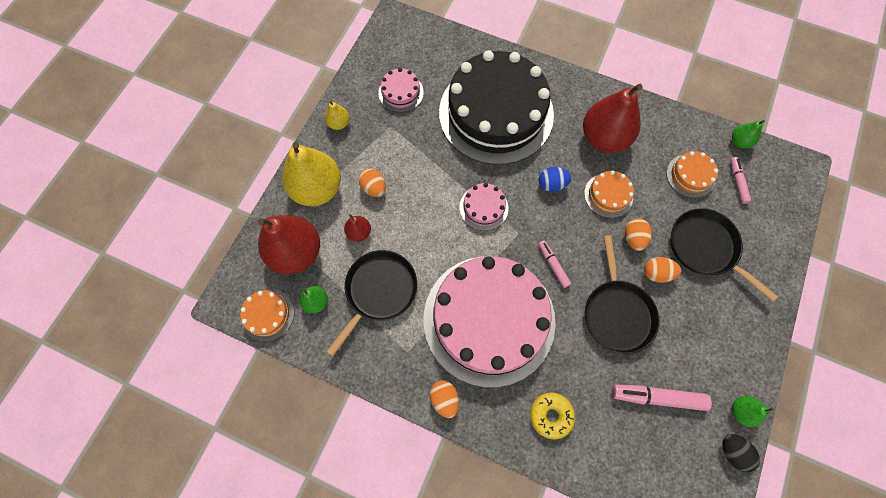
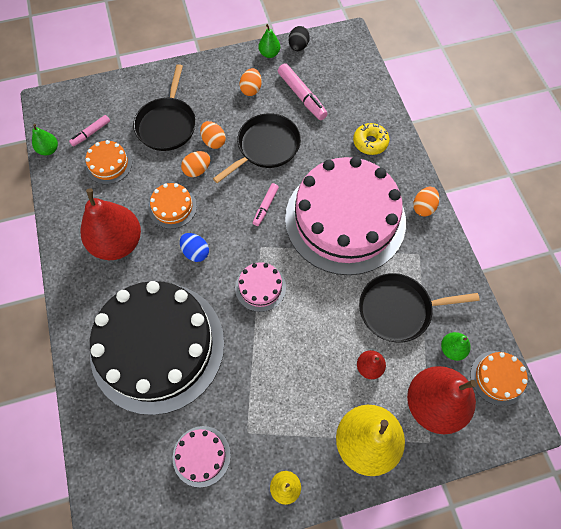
camera: 130 degrees left, 5 degrees down
orange egg [358,168,386,197] -> orange egg moved to [240,68,262,96]

